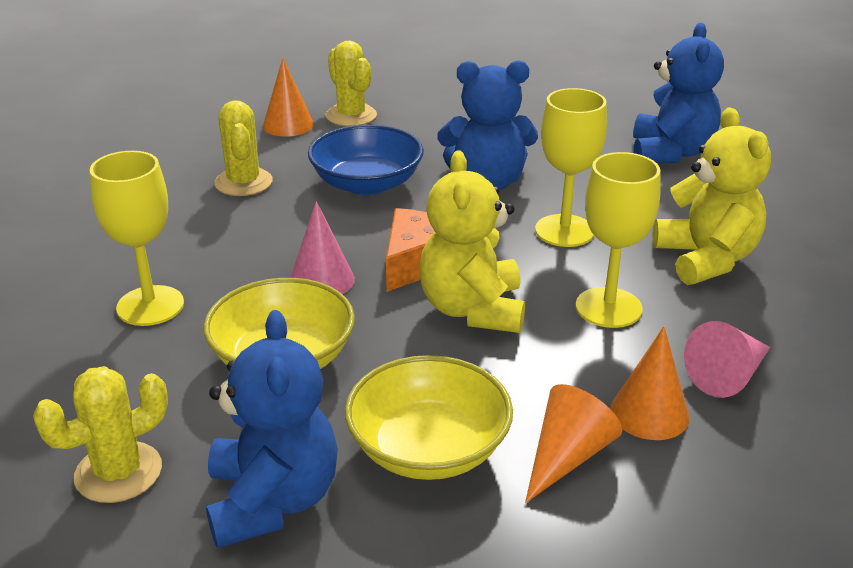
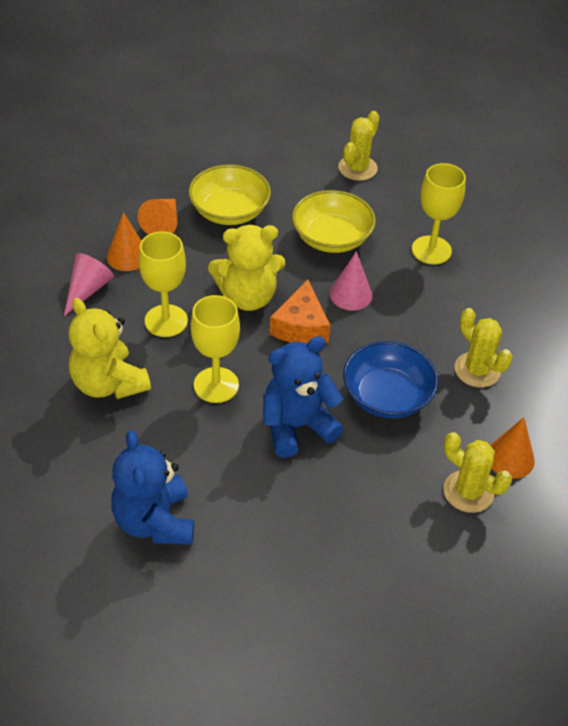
camera: 155 degrees right, 15 degrees up
blue teddy bear [206,310,338,548] -> none
yellow teddy bear [419,151,525,333] -> yellow teddy bear turned 105 degrees clockwise [208,225,285,311]

